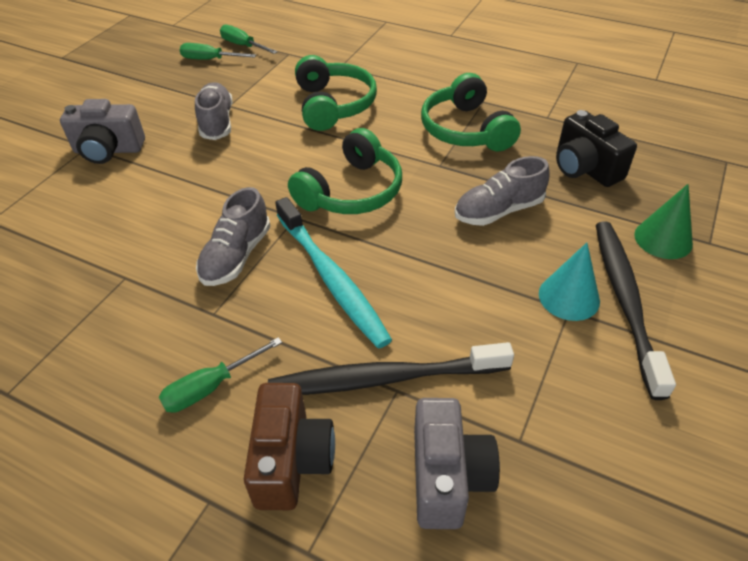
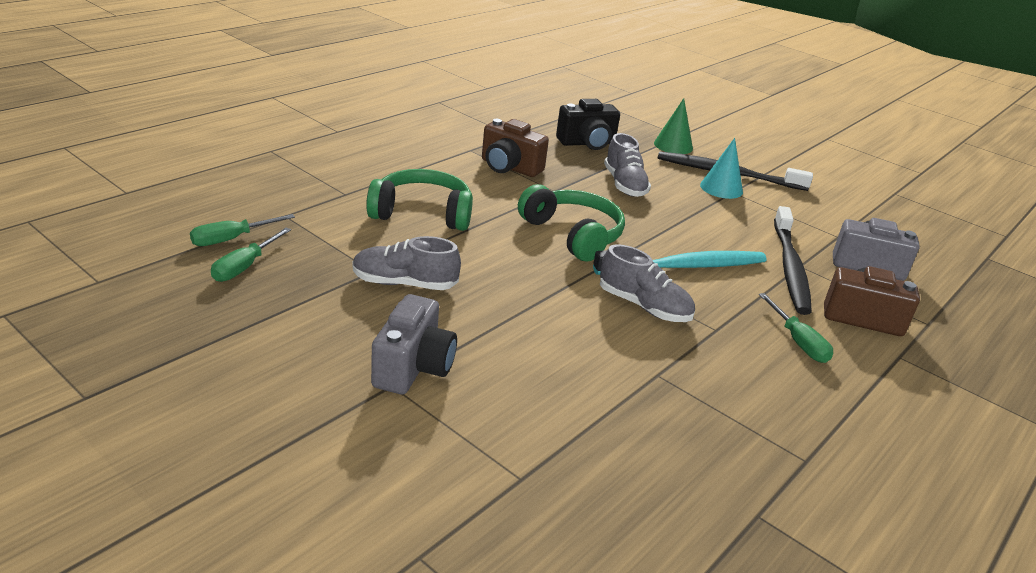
camera: 80 degrees left, 15 degrees down
green headphones [421,73,521,151] -> brown camera [482,119,549,177]

